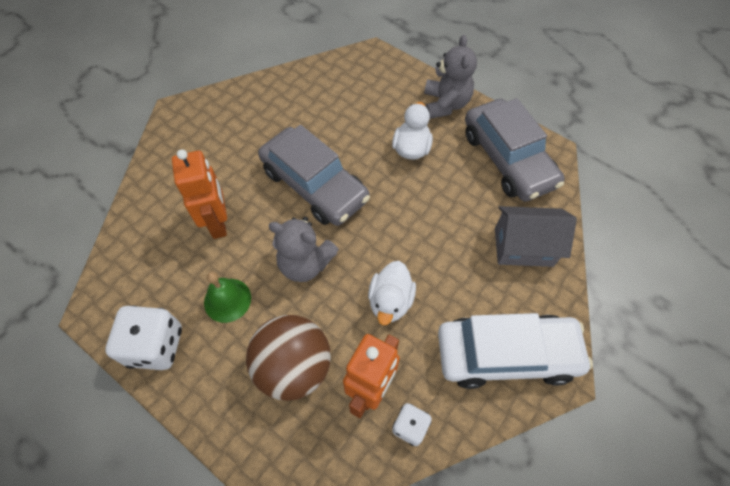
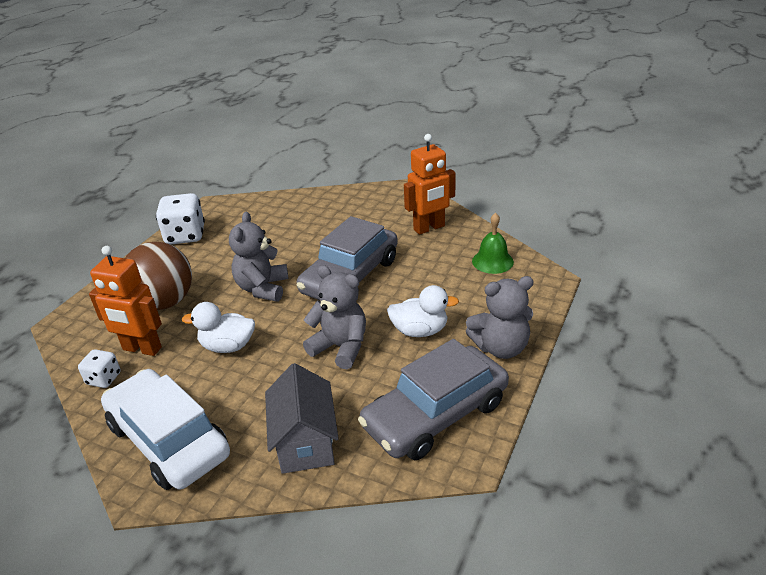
camera: 80 degrees right, 25 degrees down
orange robot [172,149,227,239] -> orange robot moved to [404,134,456,235]
green bell [204,272,251,323] -> green bell moved to [472,213,514,274]
white car [438,313,593,389] -> white car turned 150 degrees clockwise [101,369,230,490]
none -> grey teddy bear [303,265,366,369]

